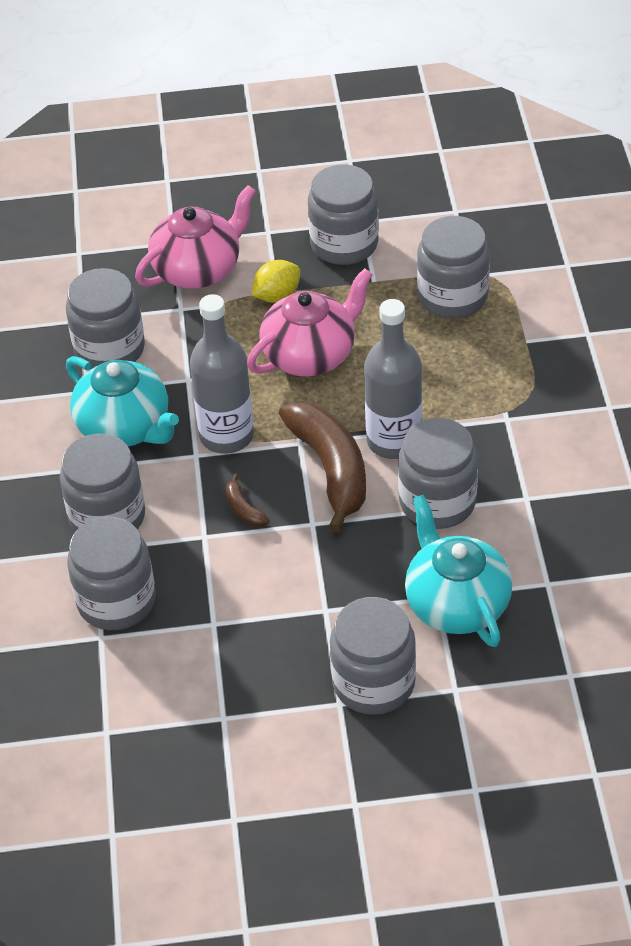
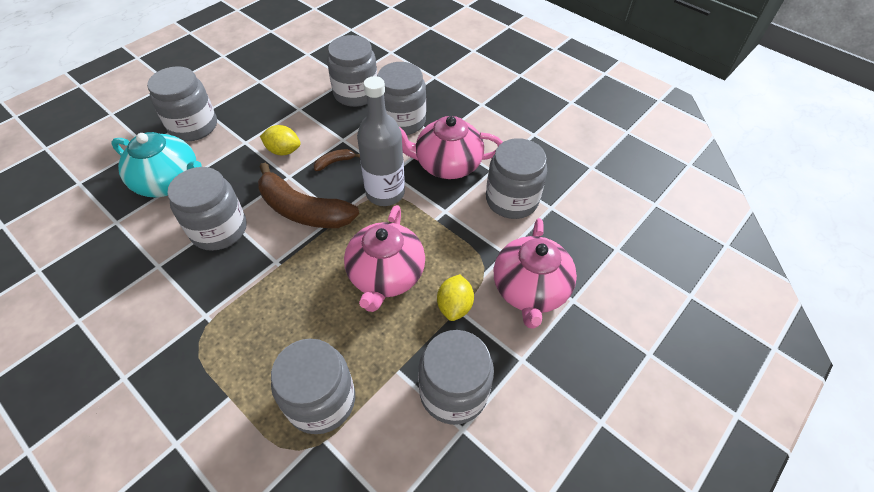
camera: 135 degrees right, 5 degrees up
turquoise teapot [66,356,179,446] -> pink teapot [399,116,503,179]
brown banana [226,474,270,526] -> brown banana turned 45 degrees counterclockwise [314,149,360,171]
grey bottle [364,299,422,459] -> none
none -> yellow lemon [260,125,300,155]

